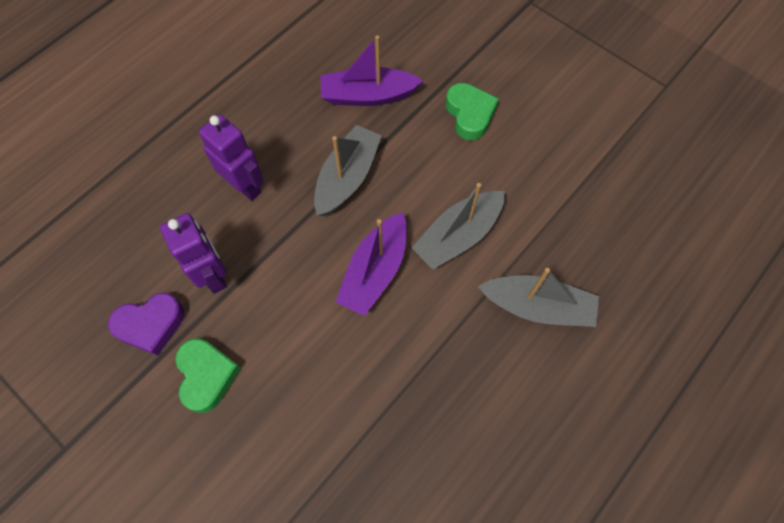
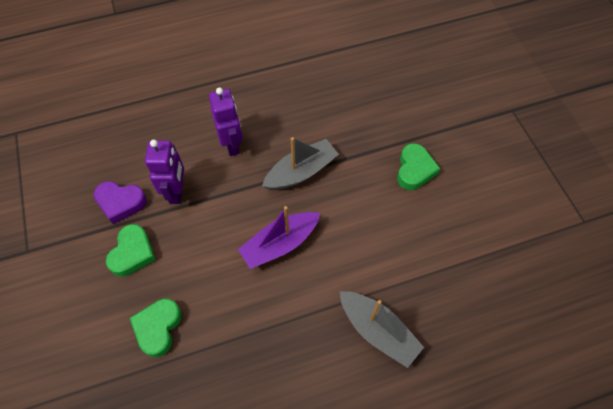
camera: 30 degrees right, 5 degrees down
purple boat [320,36,424,106] -> none
grey boat [412,183,505,269] -> none
none -> green heart [130,299,182,357]

